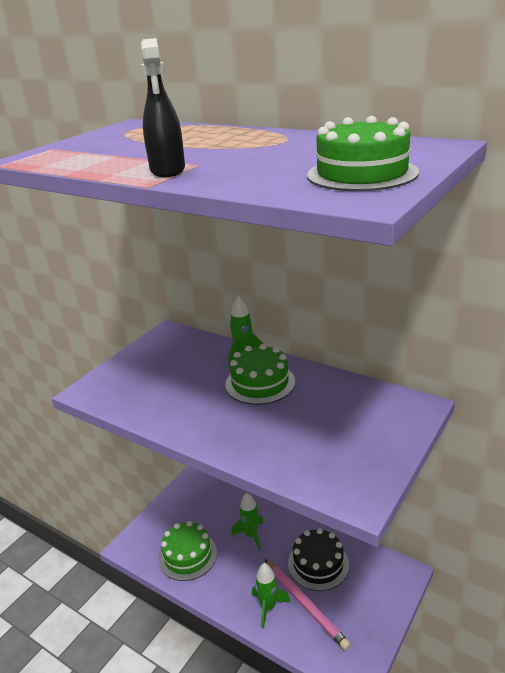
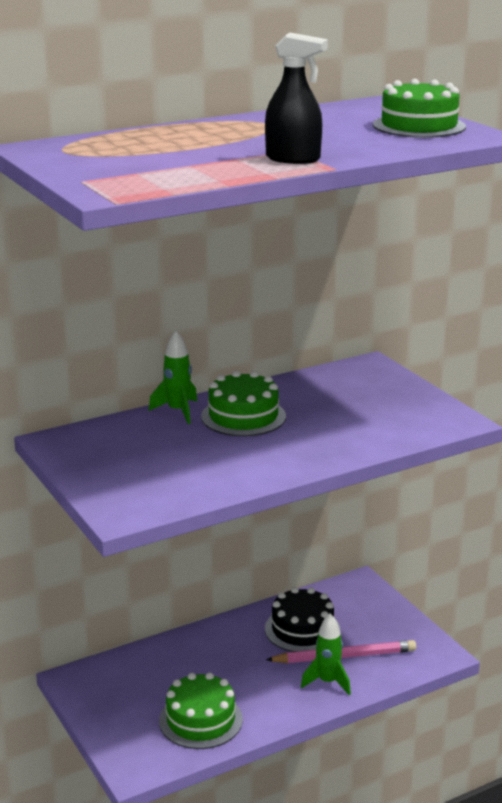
camera: 65 degrees left, 5 degrees down
green rocket [231,493,264,551] -> none

